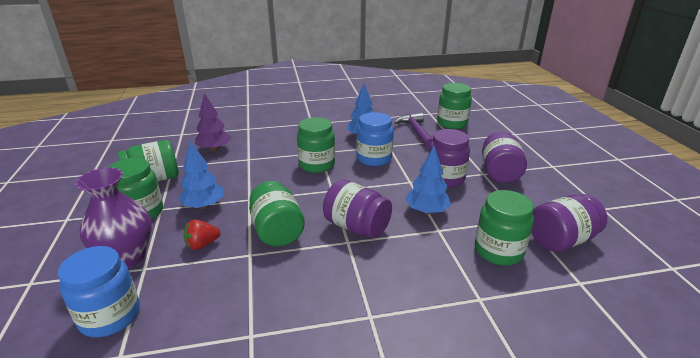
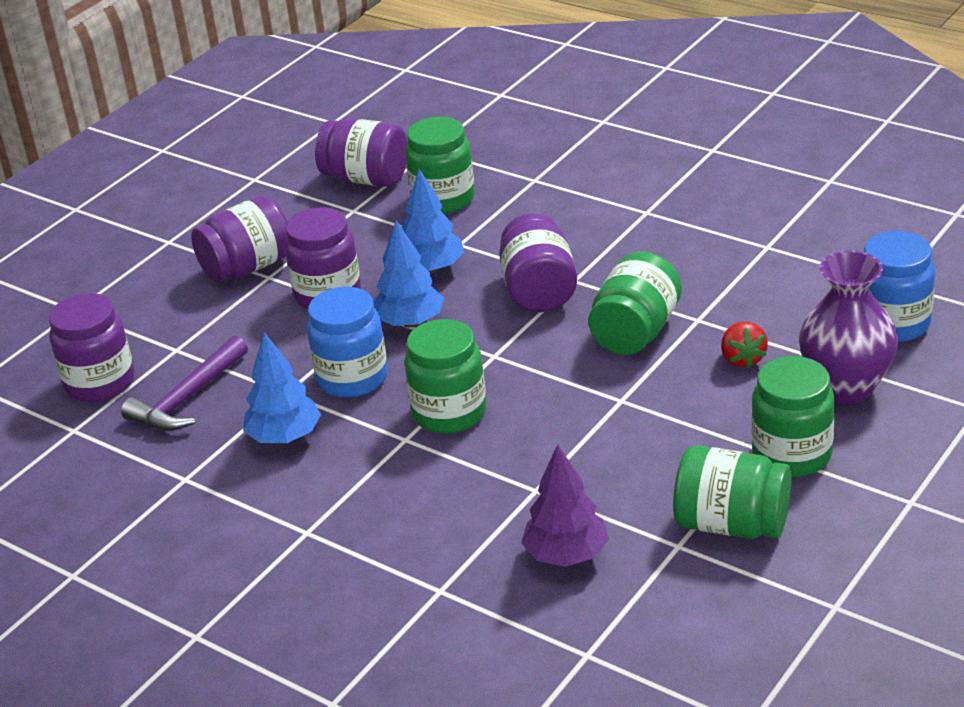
camera: 130 degrees left, 5 degrees up
blue tree [178,141,224,209] -> blue tree moved to [373,220,444,327]
red strawberry [183,219,221,250] -> red strawberry turned 60 degrees clockwise [721,322,768,368]
green jar [437,83,472,129] -> purple jar [49,293,134,402]

